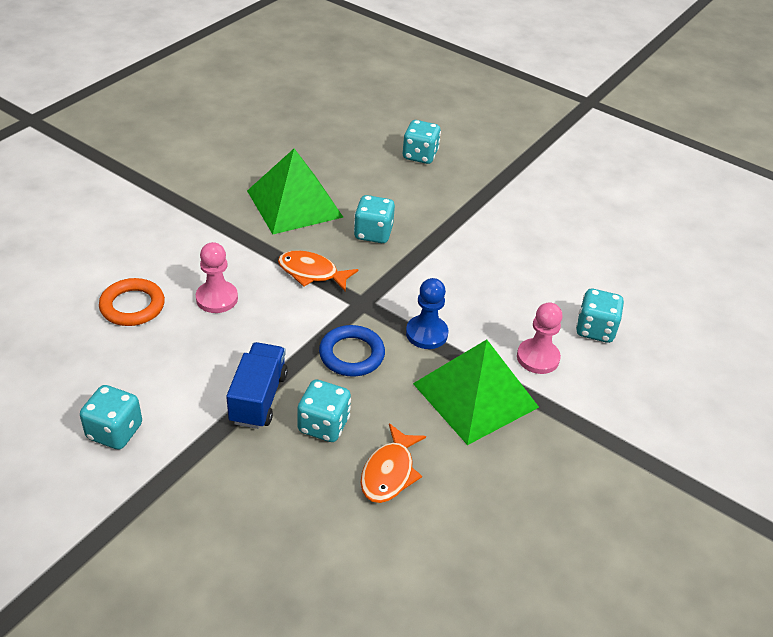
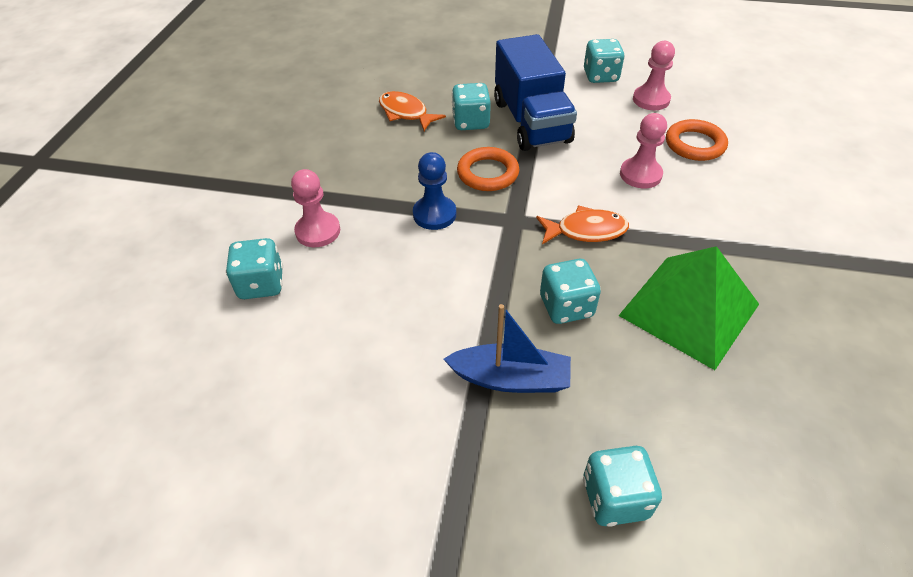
camera: 160 degrees right, 5 degrees up
blue truck [226,342,288,429] -> blue truck [494,34,577,151], size x1.55
blue ring [319,325,385,377] -> orange ring [457,147,519,191]
orange fish [360,423,426,503] -> orange fish turned 45 degrees counterclockwise [379,91,446,131]
green pyramid [413,339,539,445] -> none
none -> blue boat [443,304,571,393]
none -> pink pawn [633,41,675,110]

